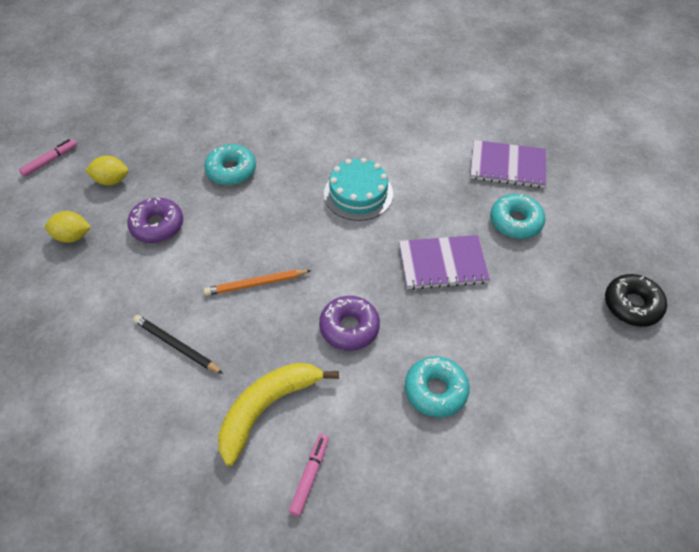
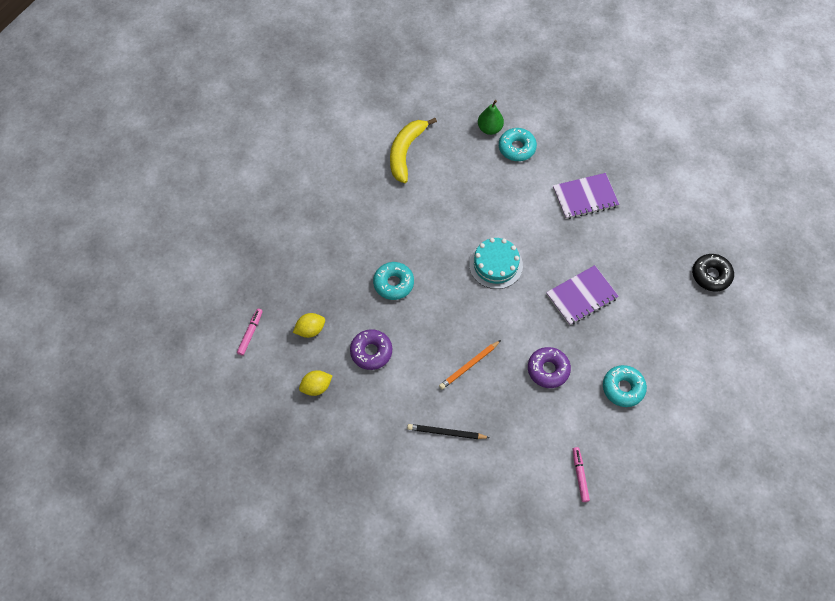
camera: 25 degrees left, 10 degrees up
yellow banana [218,363,339,466] -> yellow banana moved to [390,118,437,183]
turquoise donut [490,194,546,239] -> turquoise donut moved to [499,128,537,161]
none -> green pear [478,100,504,135]

